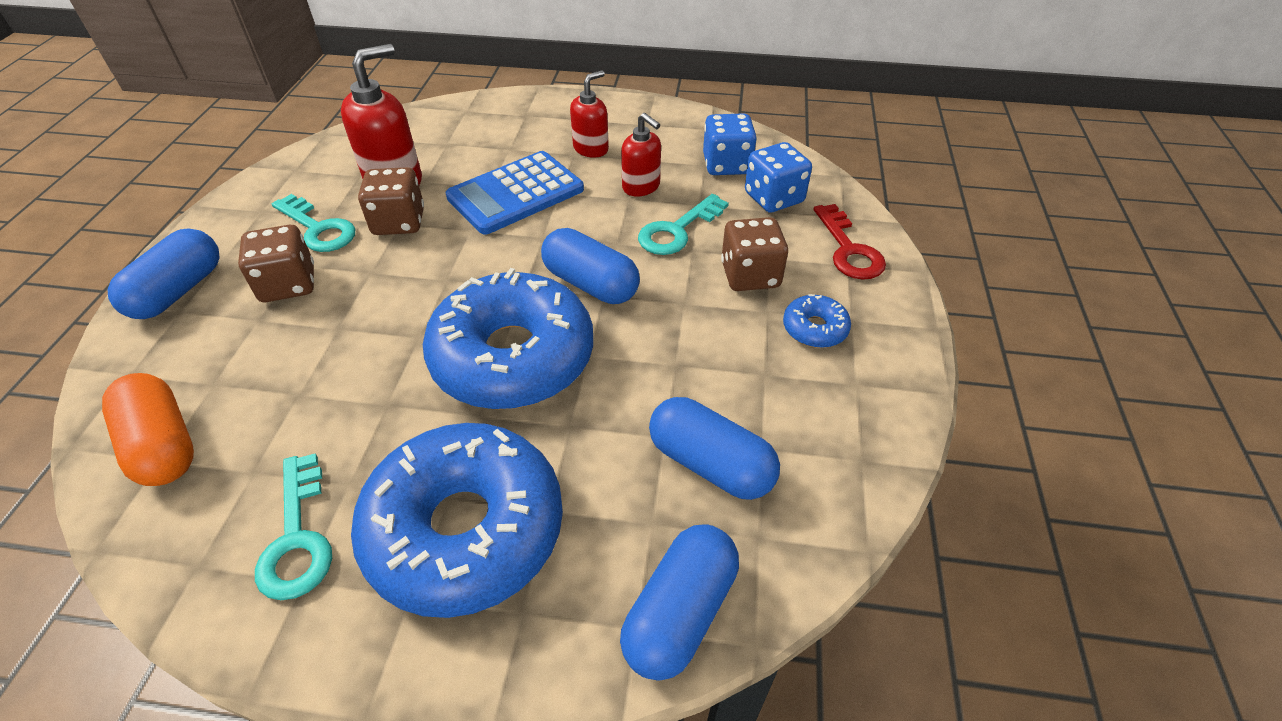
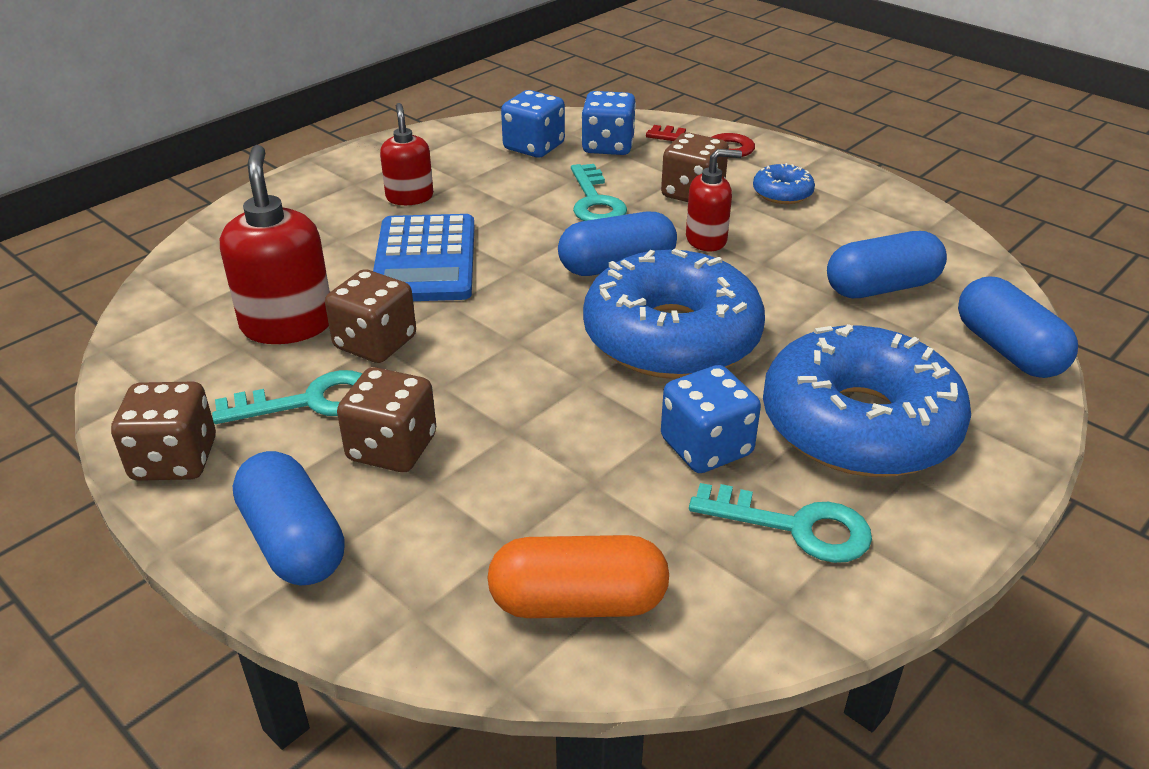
camera: 55 degrees left, 10 degrees down
red soap dispenser [621,113,661,197] -> red soap dispenser moved to [686,149,742,251]
none -> brown dice [111,382,216,481]
none -> blue dice [661,365,761,473]

